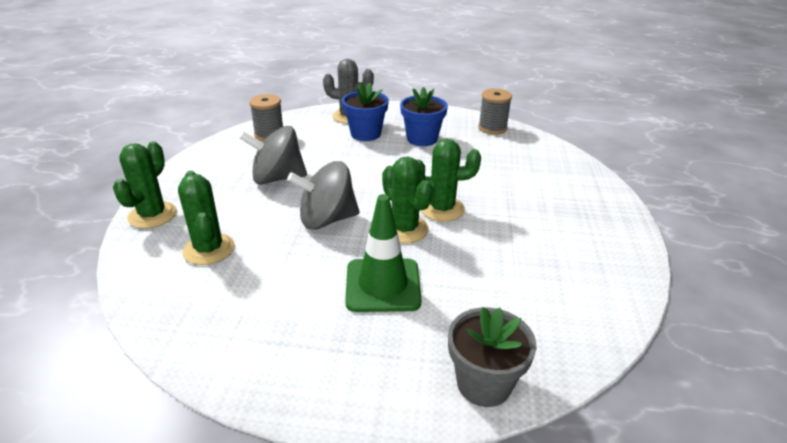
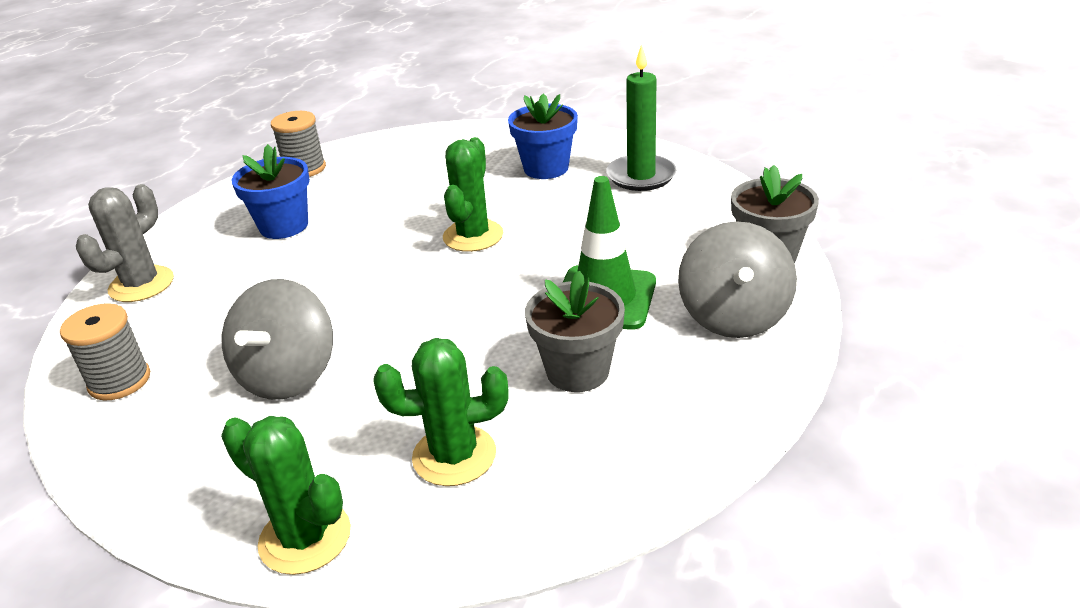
camera: 70 degrees left, 0 degrees up
grey spinning top [287,161,359,230] -> grey spinning top moved to [678,221,797,338]
blue flower pot [342,82,389,141] -> blue flower pot moved to [508,94,578,179]
green cactus [382,157,433,243] -> none
none -> grey flower pot [525,271,625,392]
none -> green candle [606,44,677,191]

